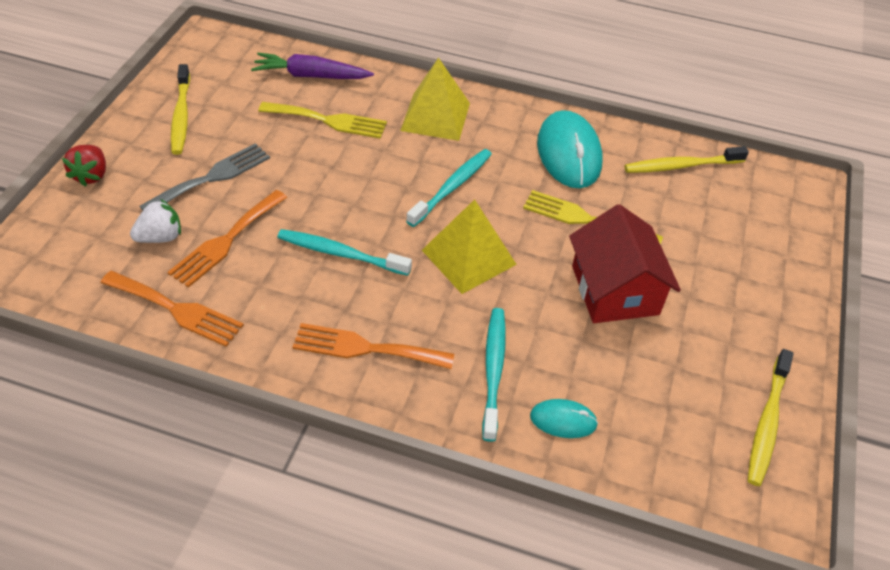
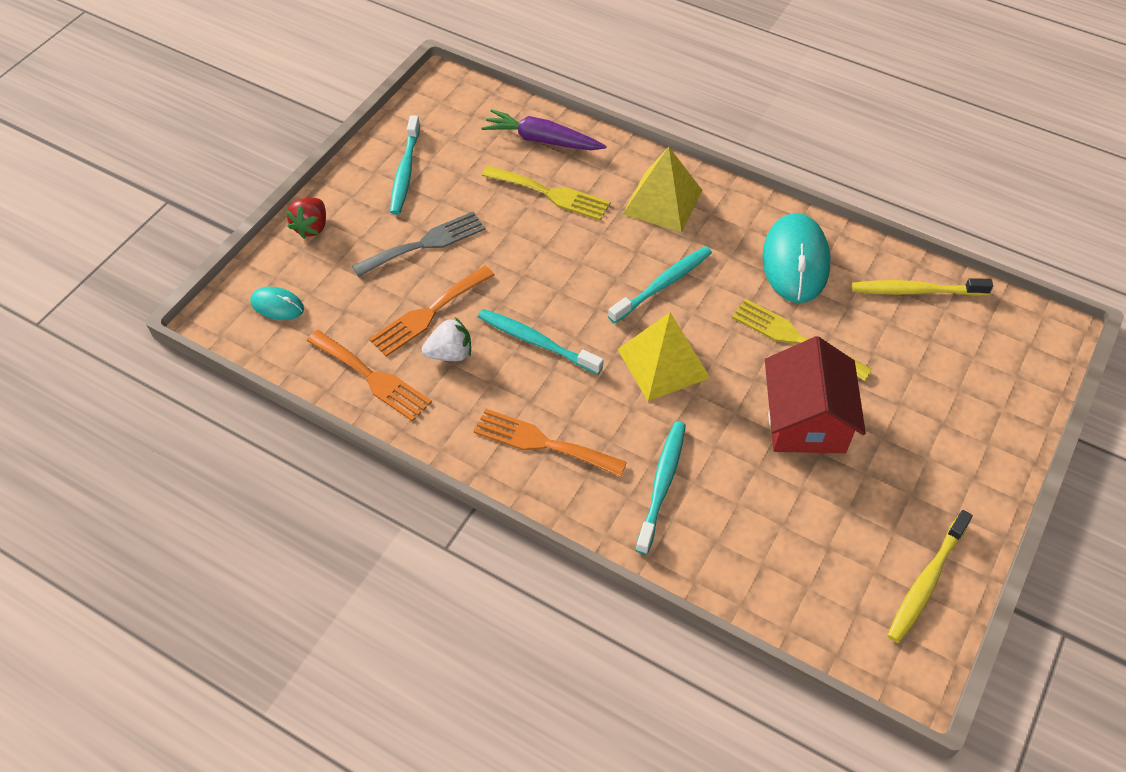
camera: 15 degrees right, 5 degrees up
white strawberry [130,199,181,243] -> white strawberry moved to [422,317,471,361]
yellow toothbrush [171,64,190,155] -> turquoise toothbrush [390,115,420,215]
turquoise mouse [530,399,598,438] -> turquoise mouse moved to [250,287,304,320]

